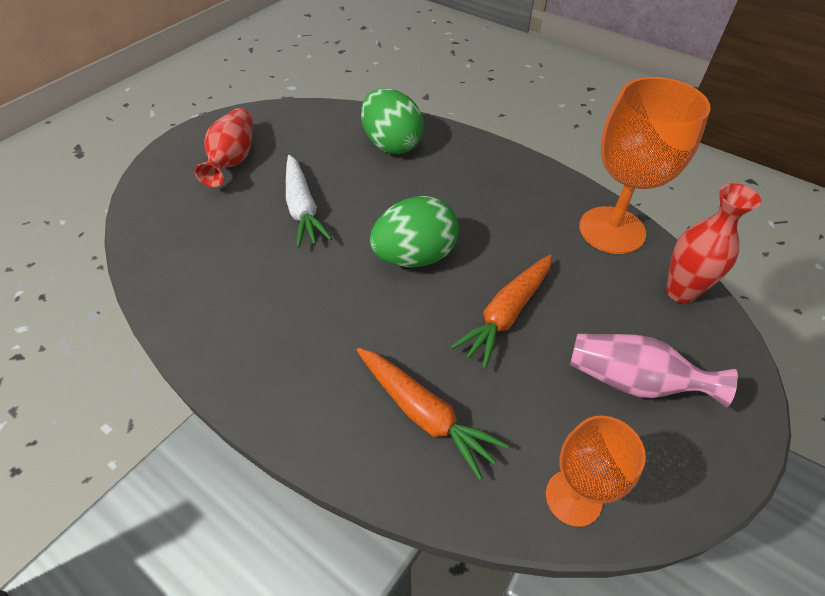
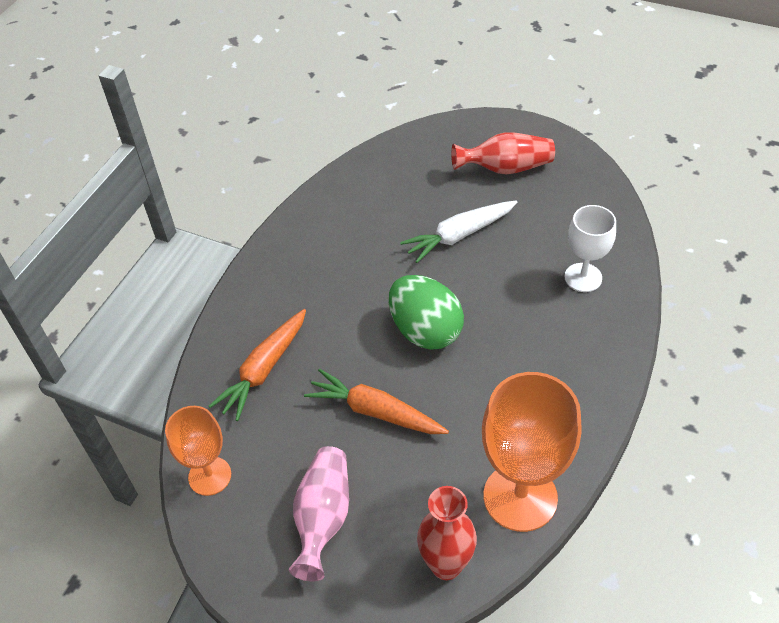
camera: 80 degrees right, 0 degrees up
green egg [361,88,424,154] -> white goblet [565,205,616,292]

